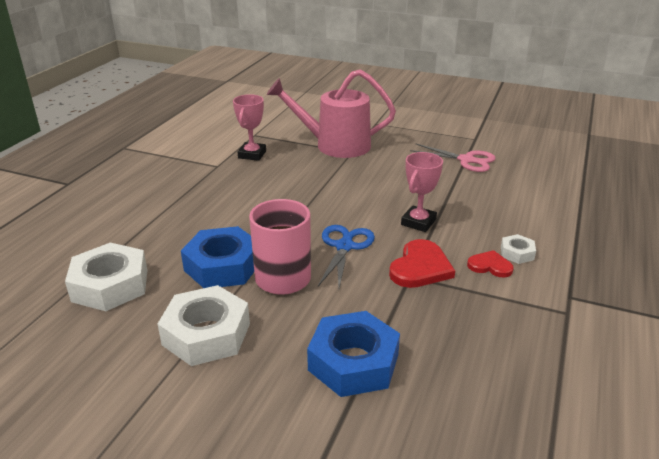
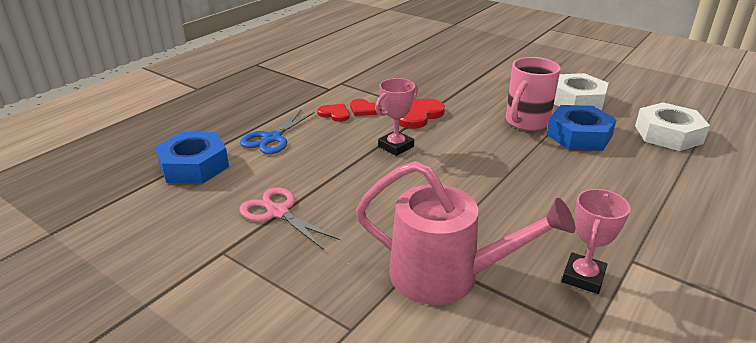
camera: 165 degrees left, 0 degrees up
blue nut [307,311,400,397] -> blue nut moved to [155,132,229,184]
blue scissors [318,225,375,288] -> blue scissors moved to [240,110,315,154]
white nut [501,234,536,264] -> red heart [317,104,349,122]

